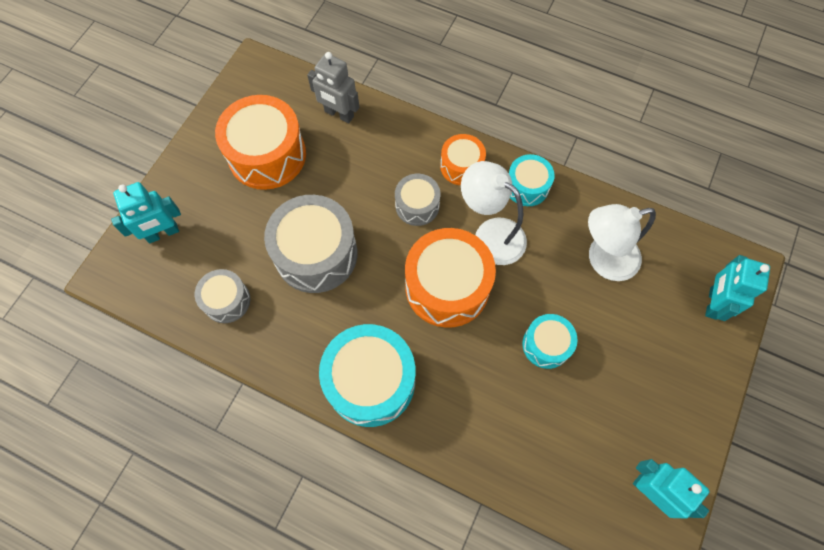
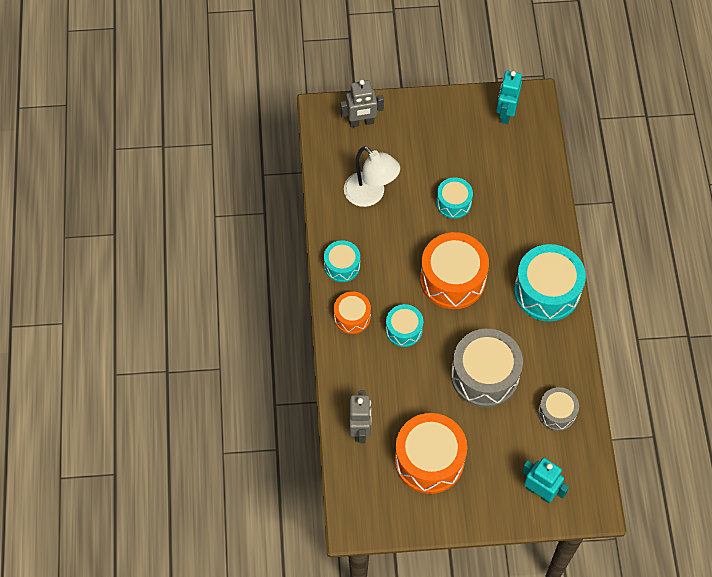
camera: 120 degrees left, 5 degrees down
grey drum [395,174,441,226] -> turquoise drum [386,304,423,347]
white lamp [461,161,527,265] -> none
turquoise robot [705,255,770,321] -> grey robot [340,80,384,127]

